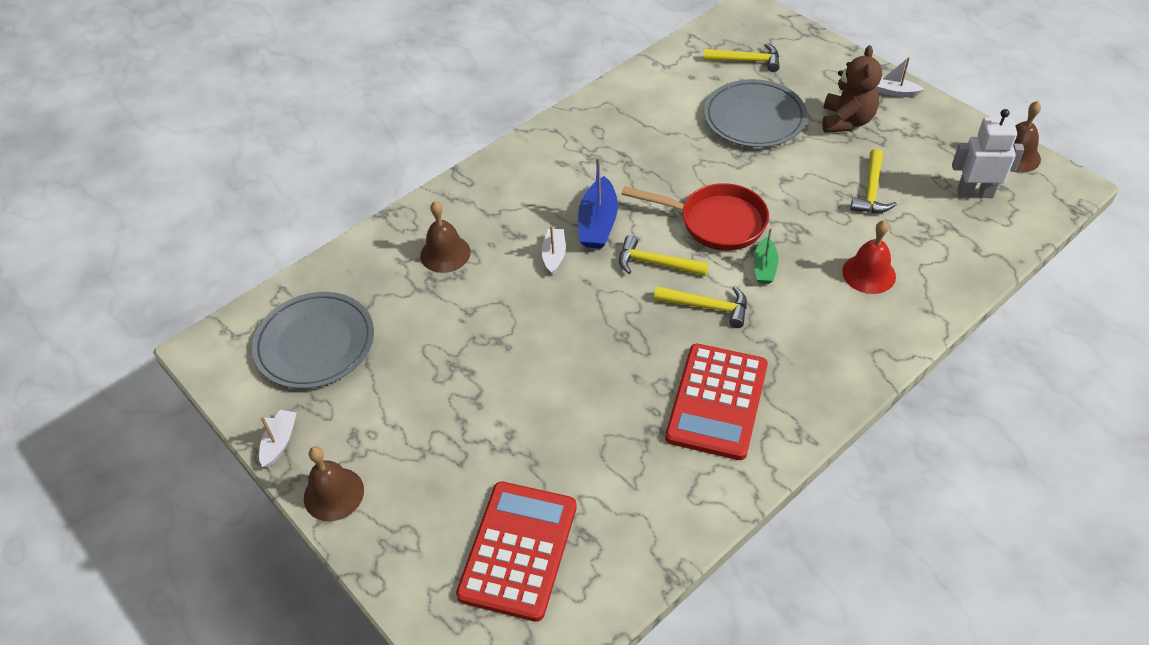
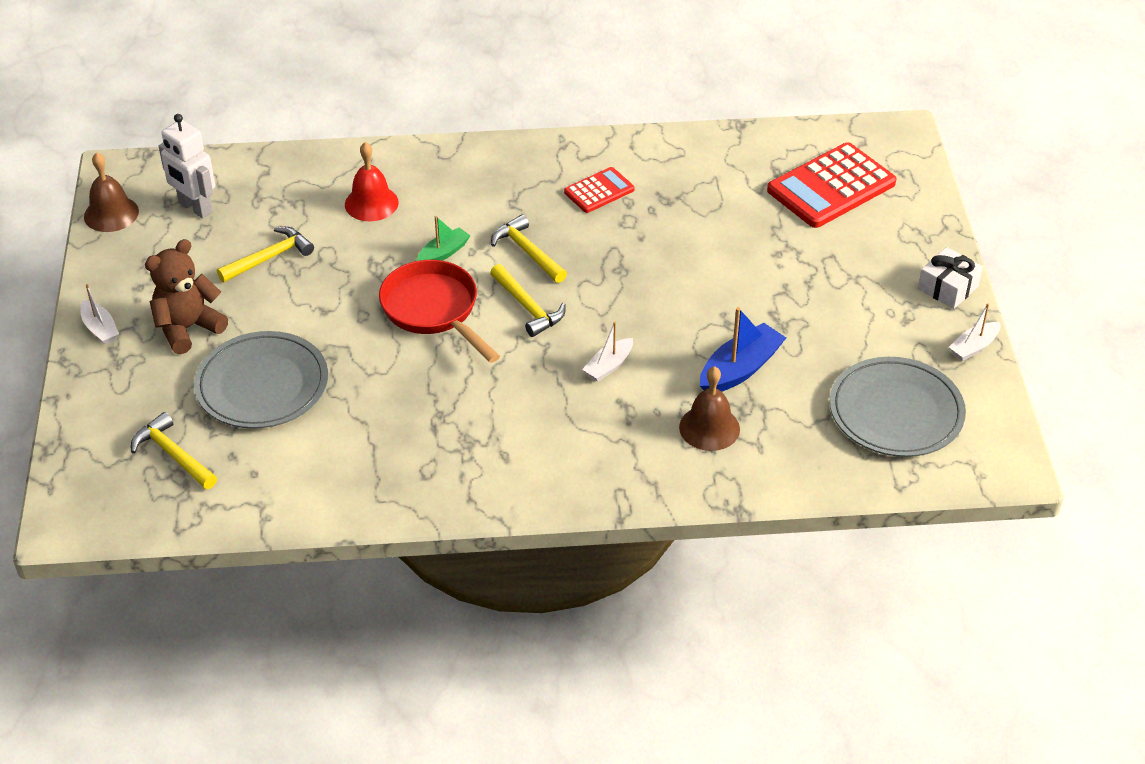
camera: 145 degrees left, 5 degrees down
brown bell [304,446,364,521] -> white gift [918,247,983,309]
blue boat [578,157,618,249] -> blue boat moved to [700,307,786,392]
red calculator [665,344,768,460] -> red calculator [564,167,634,213], size x0.54

